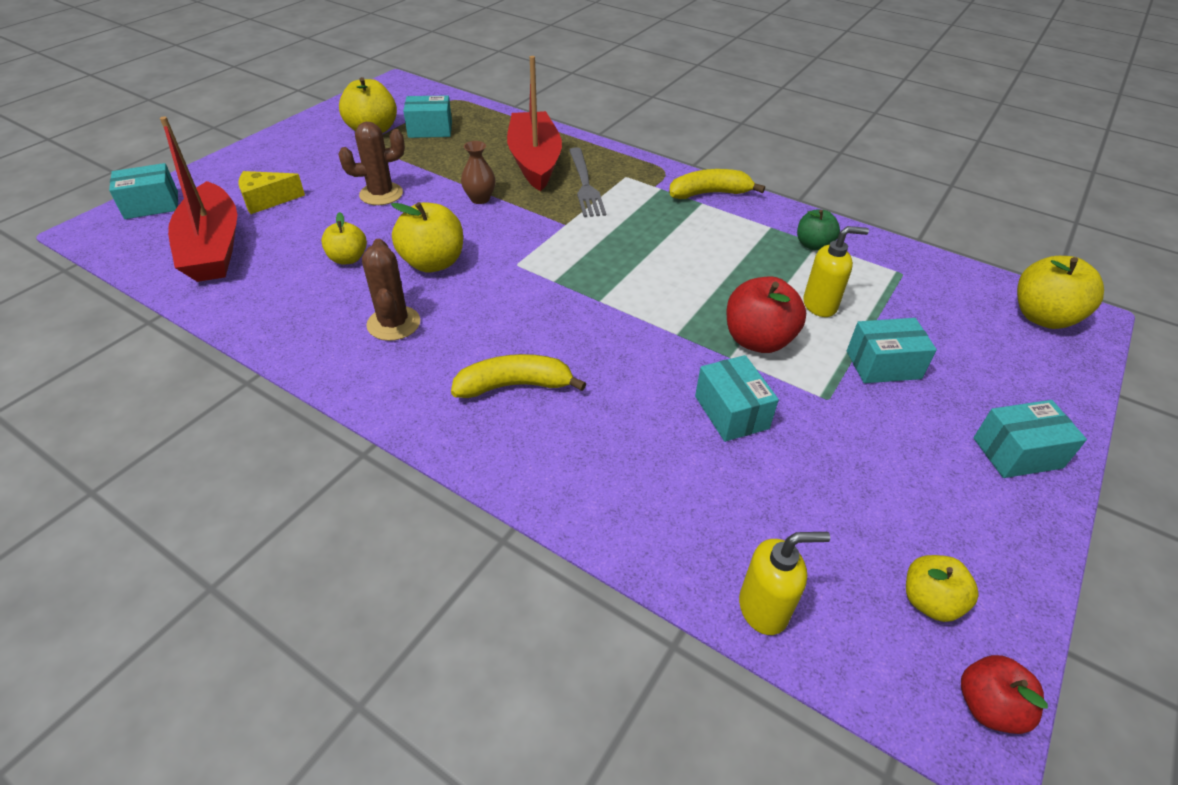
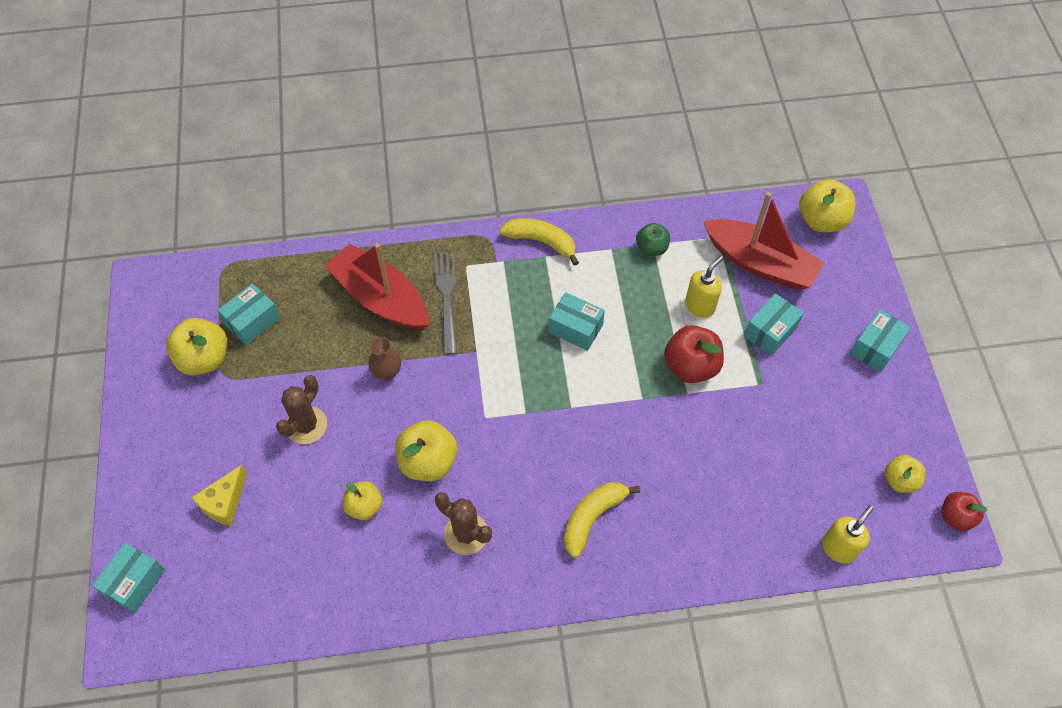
camera: 40 degrees left, 15 degrees up
red boat [160,116,237,282] -> red boat moved to [703,192,825,290]
grey fork [569,147,606,217] -> grey fork turned 135 degrees counterclockwise [434,252,457,355]
yellow banana [669,169,765,199] -> yellow banana turned 75 degrees clockwise [500,218,579,266]
turquoise box [695,355,779,442] -> turquoise box moved to [549,292,605,351]

